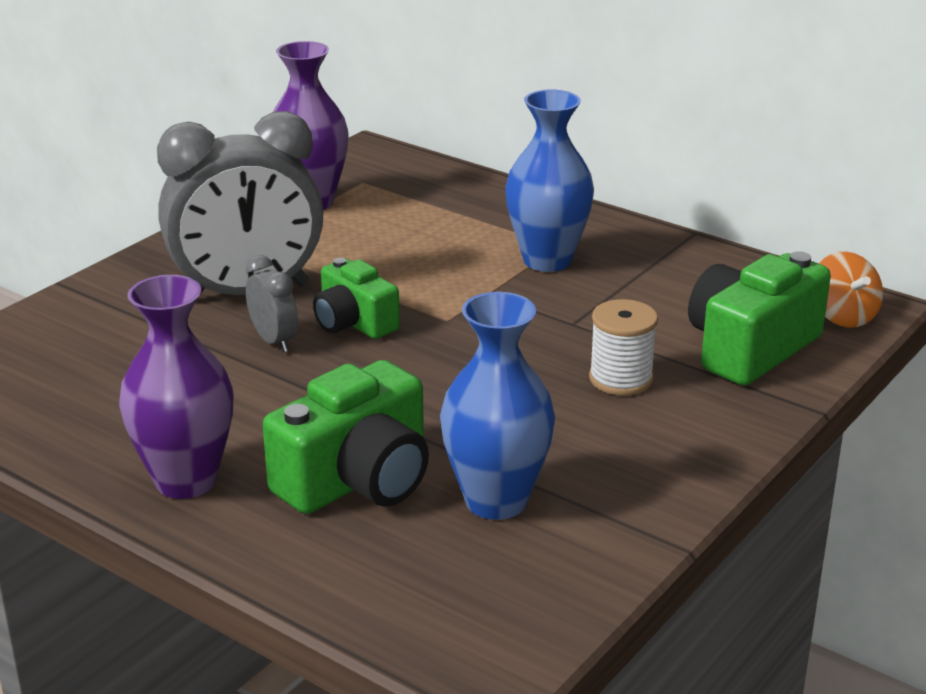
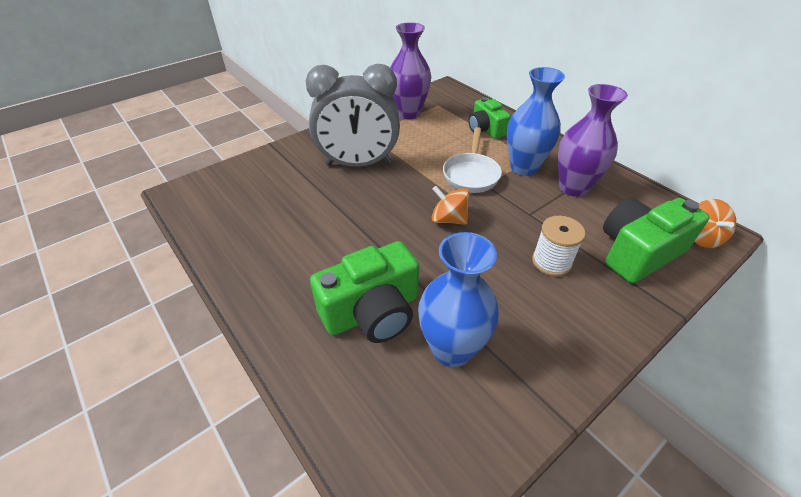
camera: 15 degrees right, 15 degrees up
purple vase [119,275,234,499] -> purple vase moved to [558,84,628,197]
grey clock [246,255,298,352] -> none
green camera [313,258,400,339] -> green camera moved to [468,97,511,139]
none -> orange spinning top [432,186,470,225]
none -> white pan [443,127,502,193]

